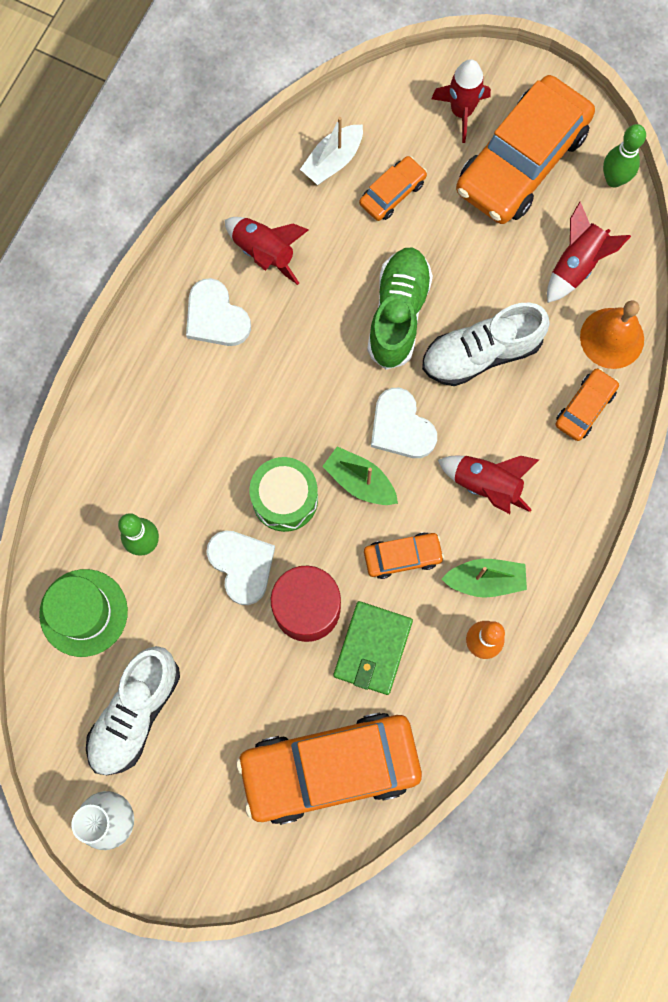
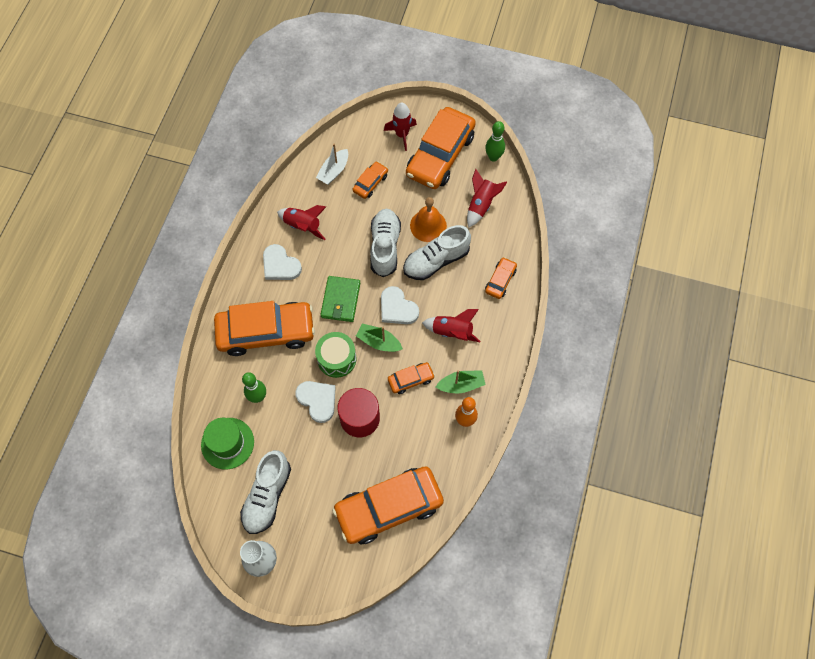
camera: 10 degrees left, 10 degrees down
green wallet [334,601,413,695] -> green wallet moved to [320,276,360,322]
green shoe [367,248,433,370] -> white shoe [370,209,401,277]
orange bell [580,300,644,369] -> orange bell moved to [410,197,447,242]
none -> orange car [214,301,315,356]

